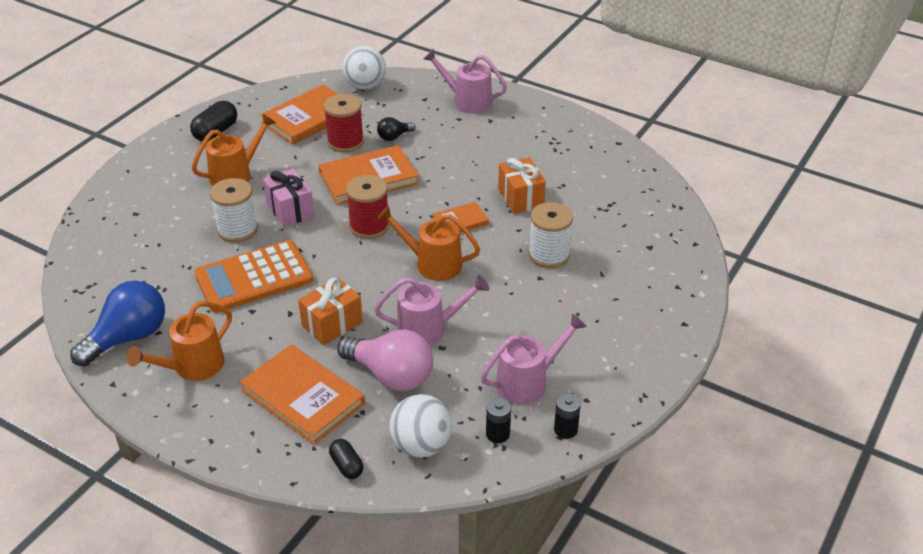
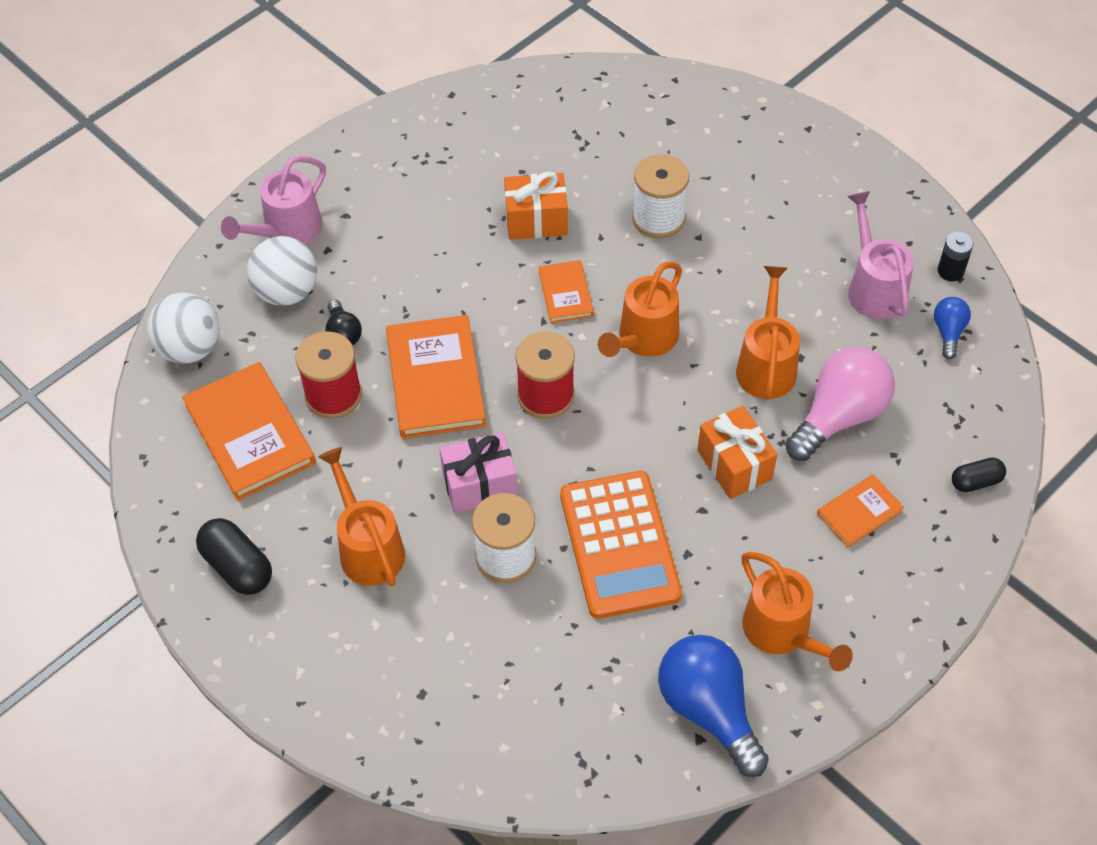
camera: 75 degrees left, 15 degrees up
orange book [240,344,365,445] -> orange book [817,474,904,548], size x0.54
pink watering can [374,275,489,346] -> orange watering can [736,266,800,400]
white ball [389,394,452,458] -> white ball moved to [247,236,317,306]
black battery [486,398,511,443] -> blue light bulb [934,297,971,359]

